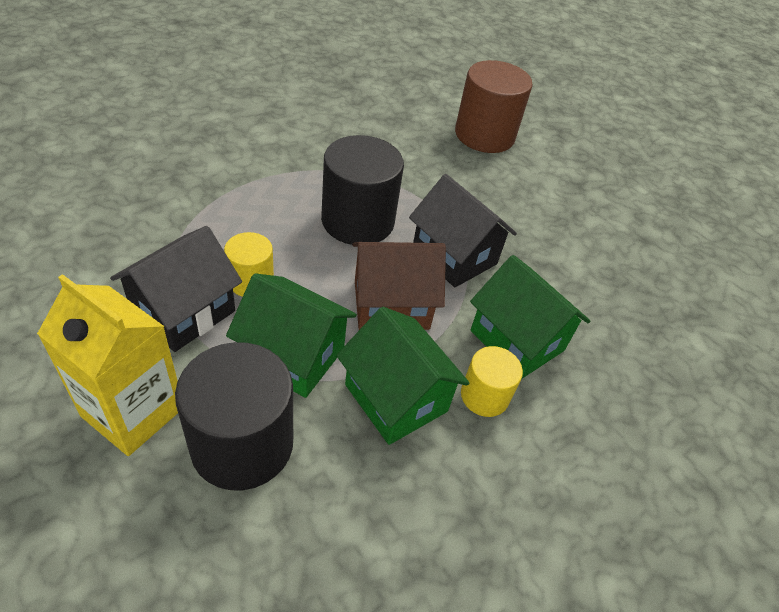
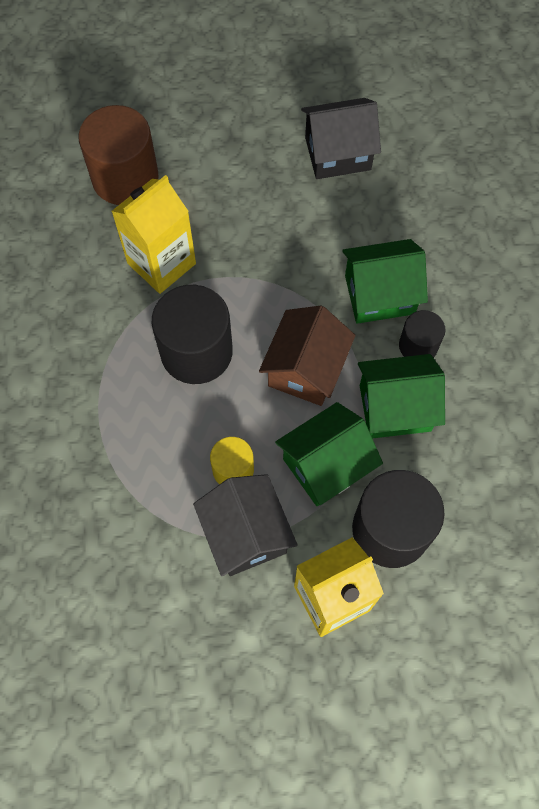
camera: 55 degrees left, 20 degrees up
black house [409,174,517,288] -> black house moved to [301,98,381,179]
yellow cylinder [461,346,523,417] -> black cylinder [399,310,446,358]
none -> yellow carton [112,175,196,294]

